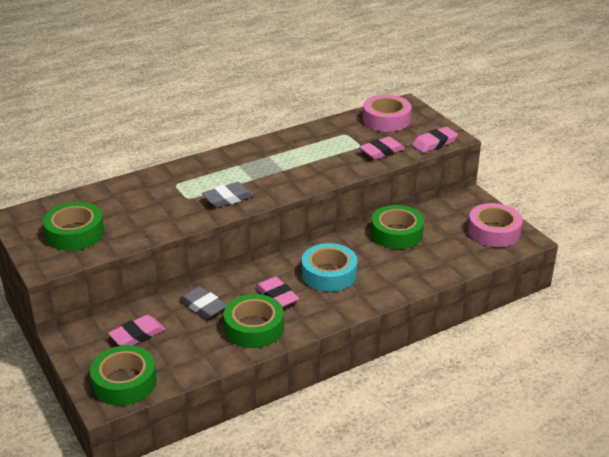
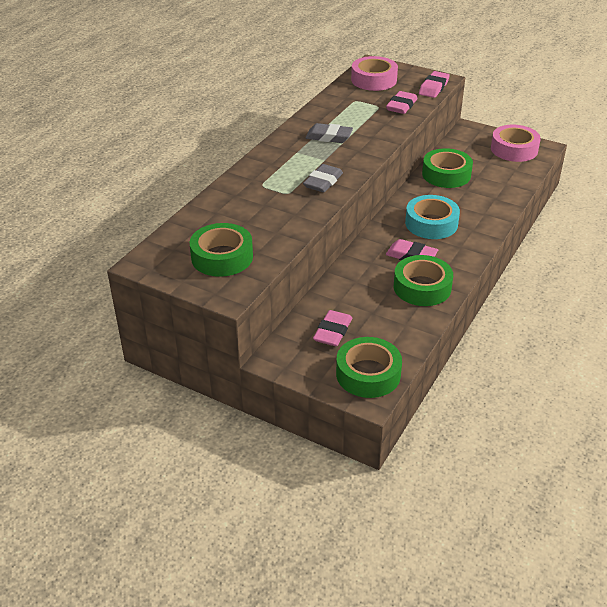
camera: 30 degrees left, 5 degrees up
grey eraser [179,286,227,319] -> grey eraser moved to [305,123,353,143]

